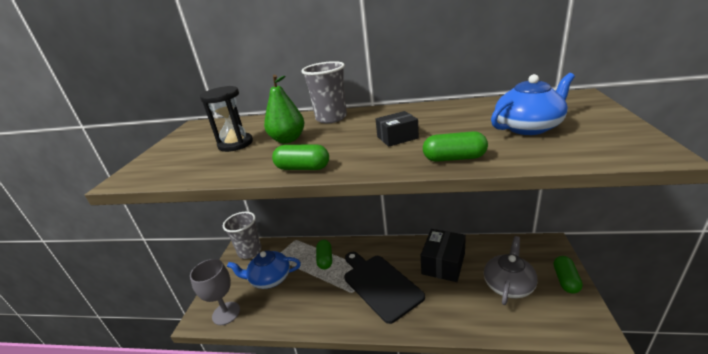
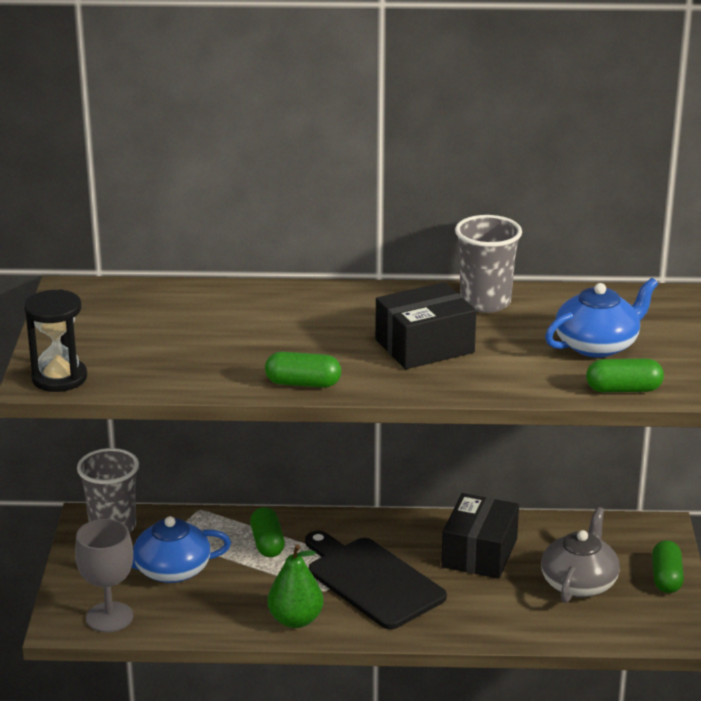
camera: 10 degrees left, 0 degrees up
black hourglass [200,86,253,152] -> black hourglass moved to [24,289,87,392]
green pear [264,75,304,143] -> green pear moved to [267,544,324,628]
grey cup [301,61,347,123] -> grey cup moved to [455,215,522,313]
black box [376,111,419,147] -> black box [375,282,476,369], size x1.71
green capsule [423,131,488,162] -> green capsule moved to [586,359,664,393]

